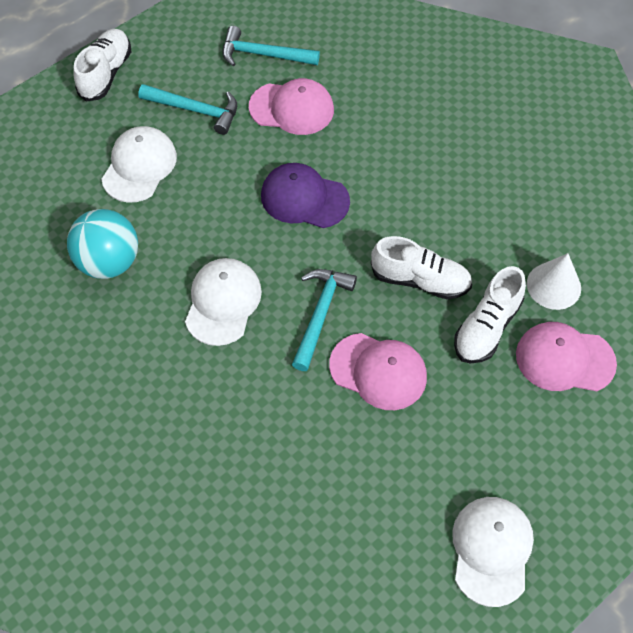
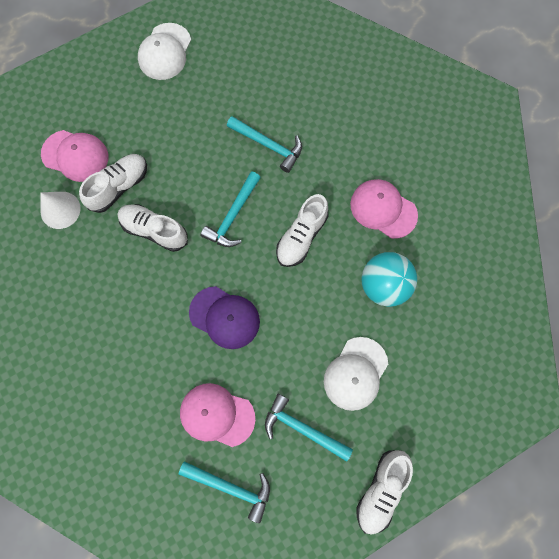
camera: 170 degrees left, 15 degrees up
white cap [185,258,262,346] -> white shoe [276,194,329,267]
pink cap [329,333,427,410] -> pink cap moved to [350,179,418,239]
none -> turquoise hammer [227,116,302,173]

